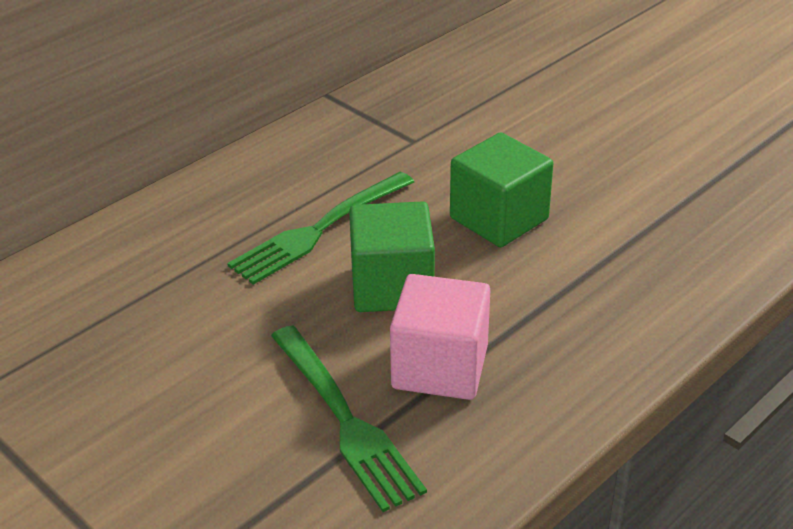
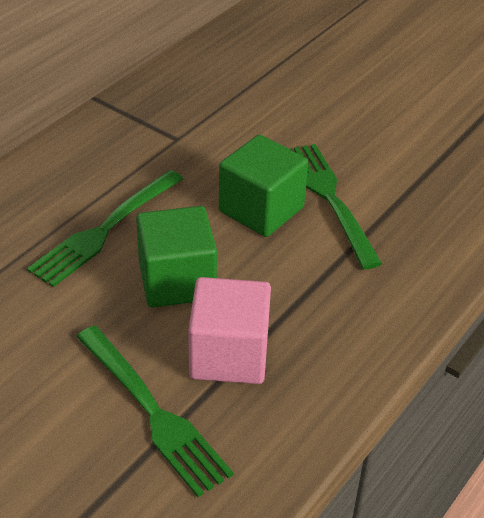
camera: 10 degrees left, 5 degrees up
none -> green fork [290,144,382,269]

